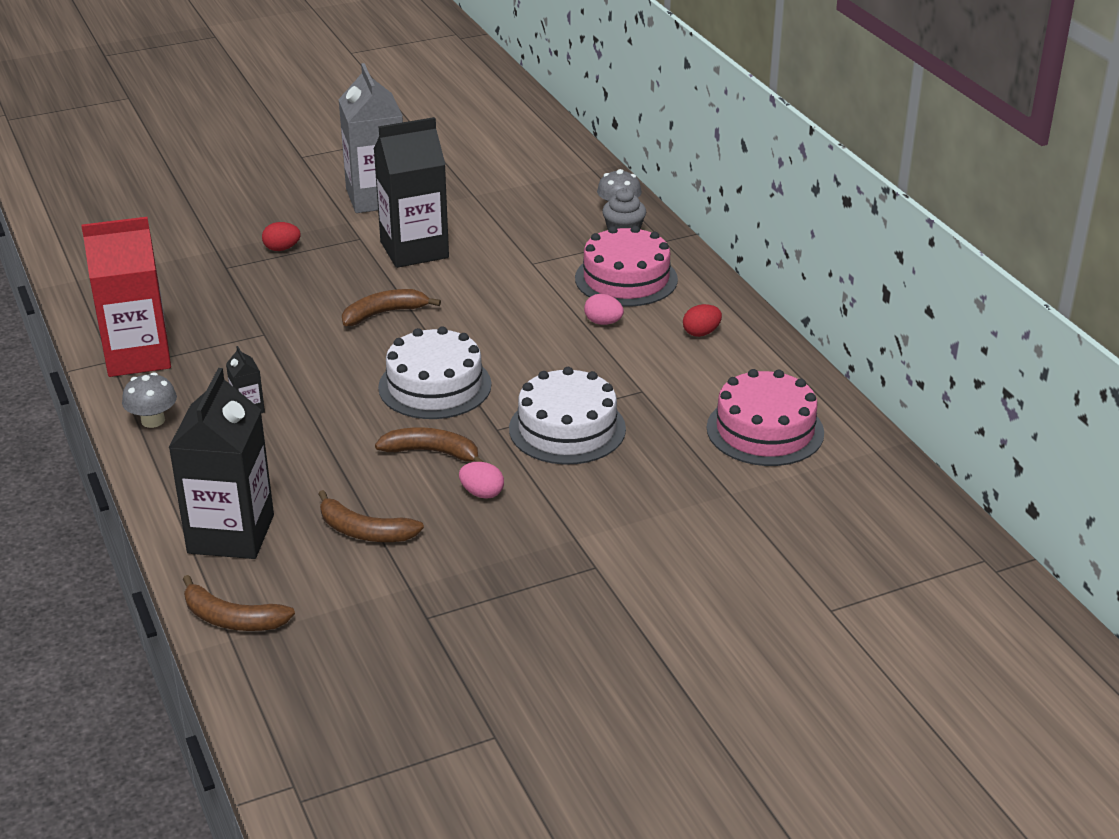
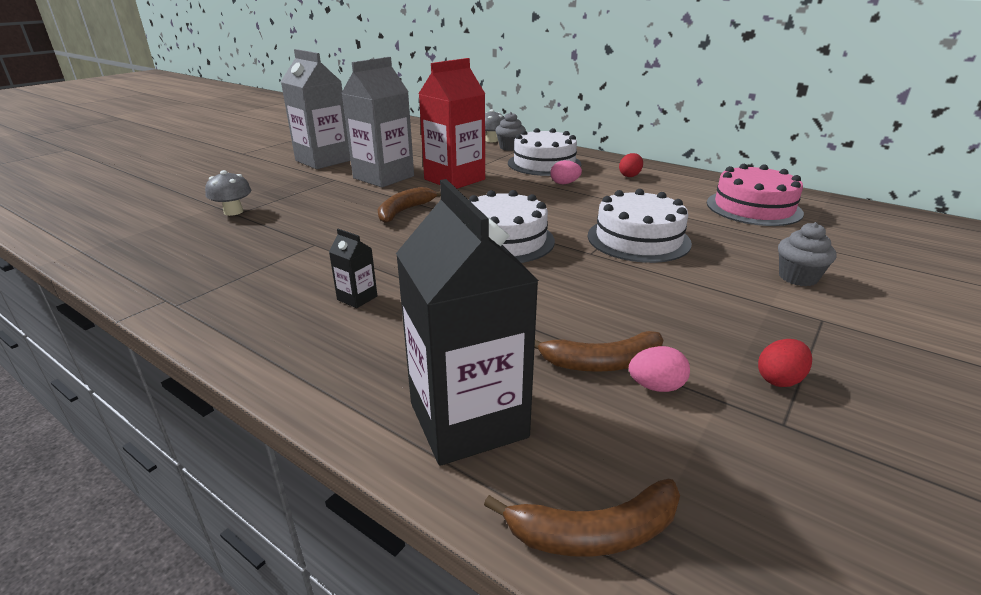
camera: 30 degrees left, 5 degrees down
red carton [81,217,171,377] -> red carton moved to [419,58,485,189]
grey mushroom [122,372,177,428] -> grey mushroom moved to [205,170,251,216]
red egg [262,222,301,251] -> red egg moved to [758,339,812,387]
black carton [374,117,449,268] -> grey carton [342,57,414,187]
brown banana [375,427,483,462] -> none
pink egg [459,462,504,499] -> pink egg moved to [629,346,690,392]
pink cake [575,226,678,306] -> white cake [508,128,582,176]
none -> grey cupcake [778,222,837,286]

